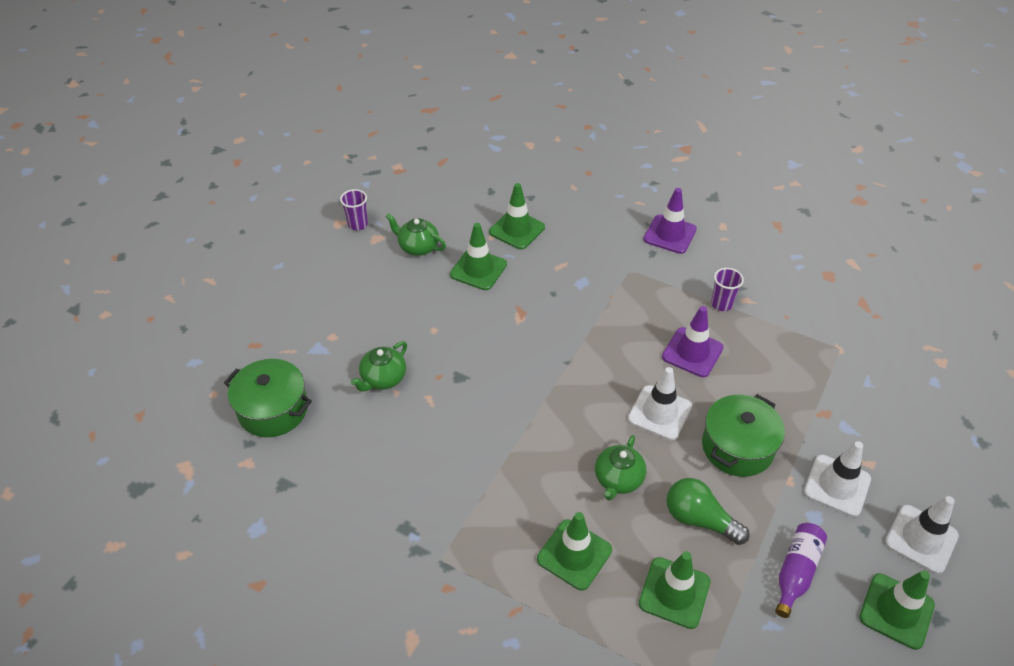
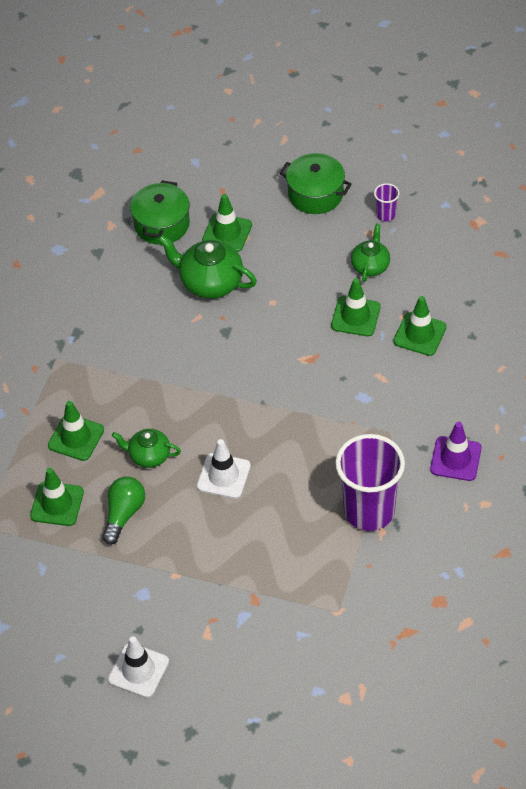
camera: 80 degrees right, 5 degrees up
green teapot [351,341,407,392] -> green teapot [158,235,257,299], size x1.62
purple traffic cone [662,306,723,377] -> none
green pot [702,394,785,477] -> green pot moved to [280,153,352,214]
purple cup [711,268,744,311] -> purple cup [335,434,405,531], size x2.36
purple bottle [775,523,827,618] -> none
white traffic cone [804,441,871,517] -> none
green traffic cone [859,570,935,650] -> green traffic cone moved to [202,194,252,252]

